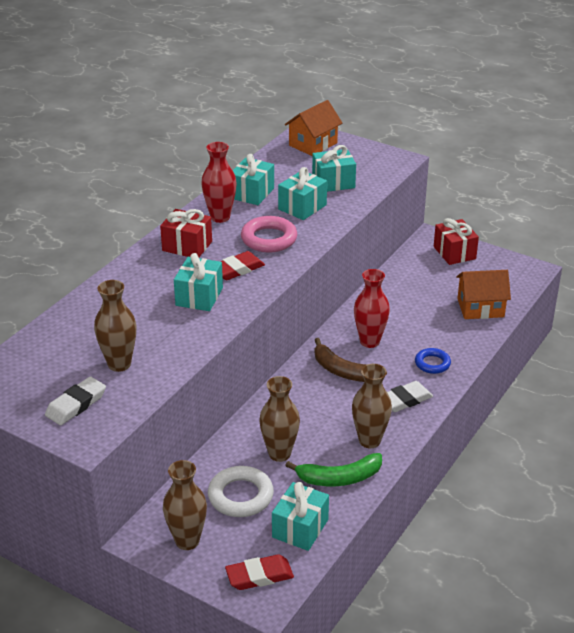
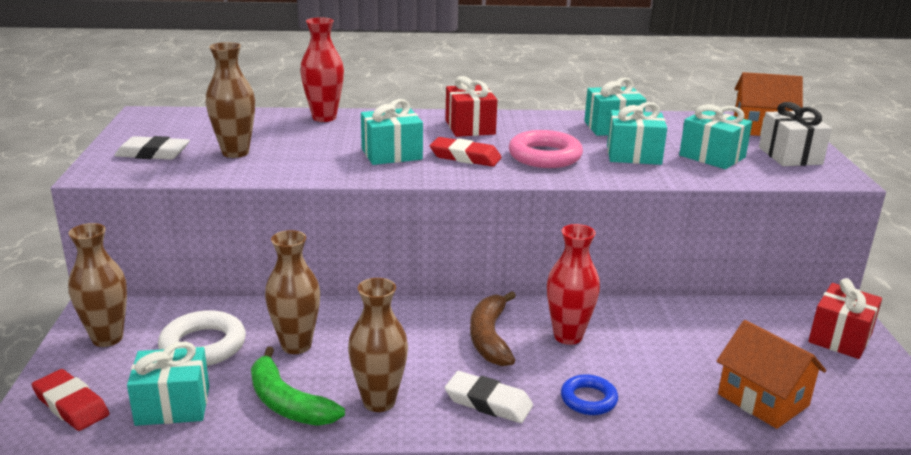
camera: 55 degrees right, 10 degrees down
red vase [201,142,237,223] -> red vase moved to [300,17,344,122]
none -> white gift [759,102,832,166]

